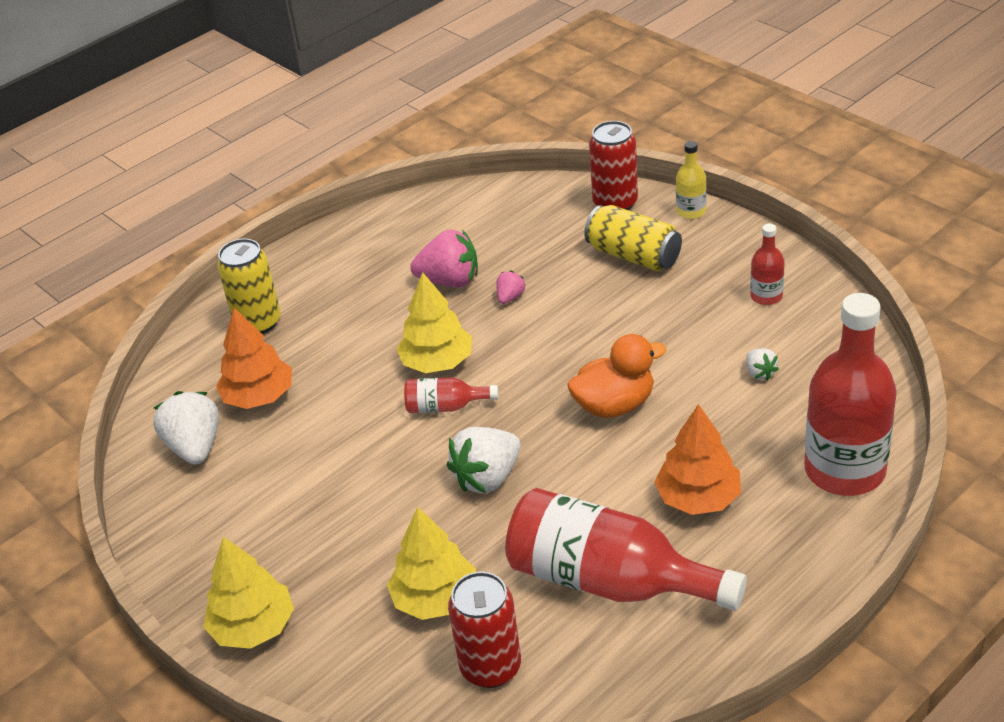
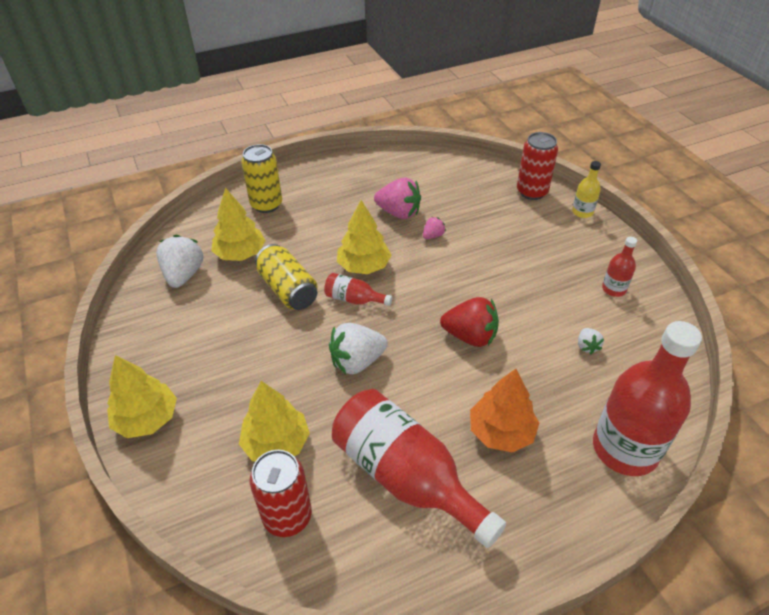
camera: 15 degrees right, 5 degrees up
orange tree [216,308,292,409] -> yellow tree [211,188,266,261]
orange duck [567,334,667,418] -> red strawberry [440,297,499,347]
yellow can [584,205,682,271] -> yellow can moved to [255,244,318,310]

